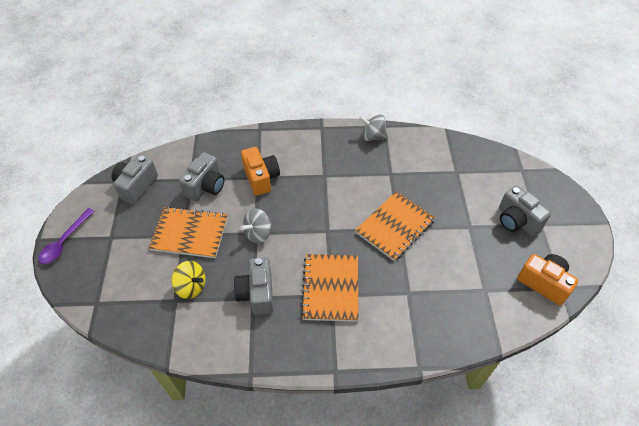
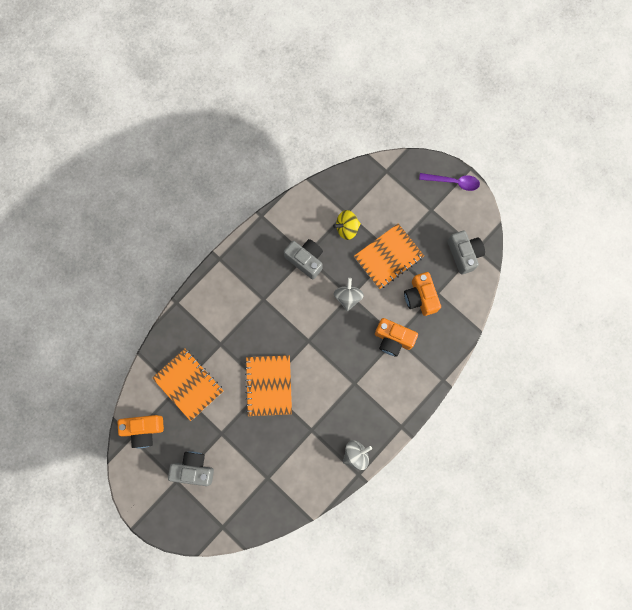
camera: 135 degrees right, 25 degrees up
purple spoon [39,208,95,264] -> purple spoon turned 120 degrees clockwise [419,173,480,191]
grey camera [179,152,225,201] -> orange camera [404,272,441,316]
orange notebook [301,254,359,322] -> orange notebook moved to [152,349,223,421]

